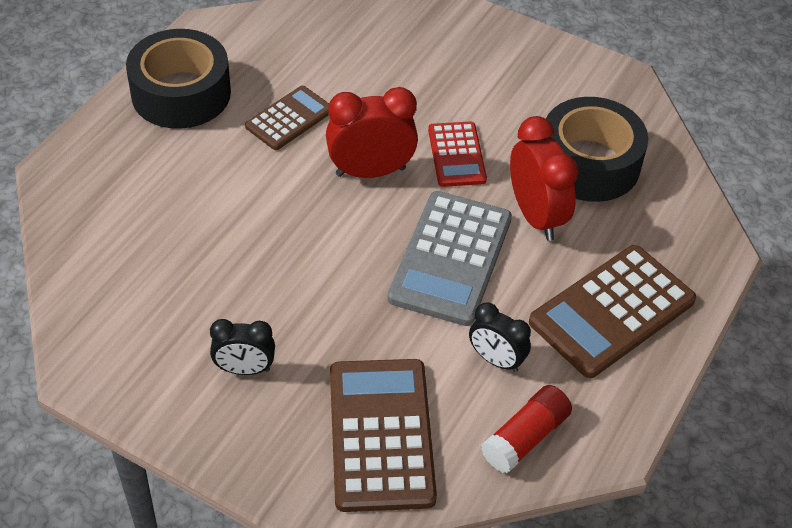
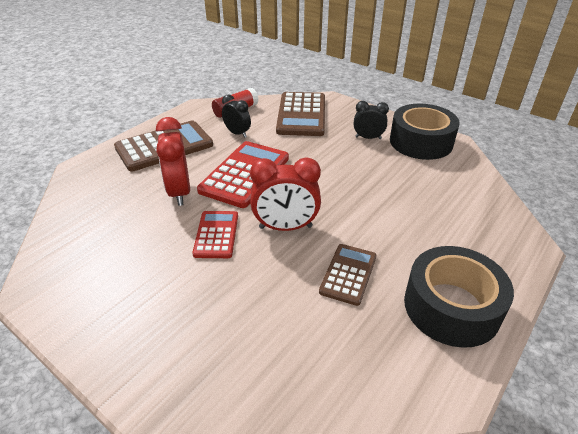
camera: 170 degrees left, 10 degrees down
brown calculator [245,86,329,150] -> brown calculator turned 150 degrees clockwise [319,244,377,306]
grey calculator [388,191,512,326] -> red calculator [197,141,289,208]
black tape [546,97,648,202] -> black tape moved to [390,104,460,160]

